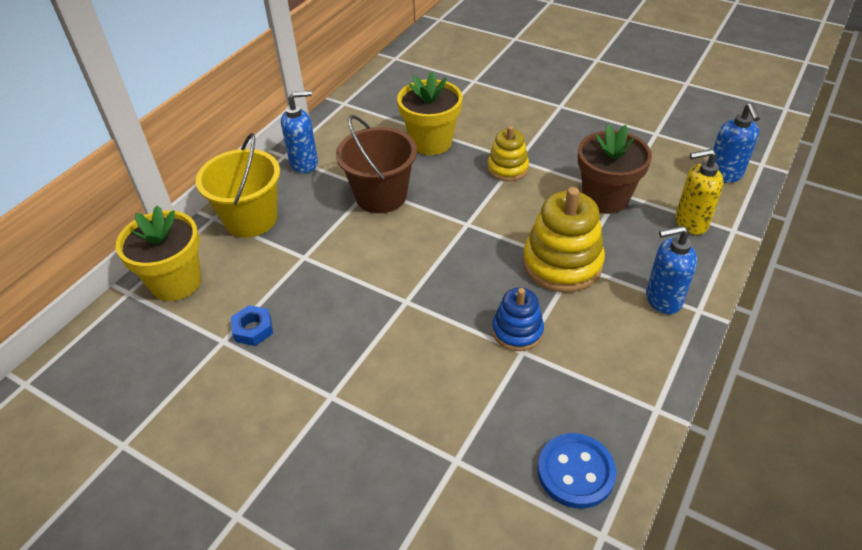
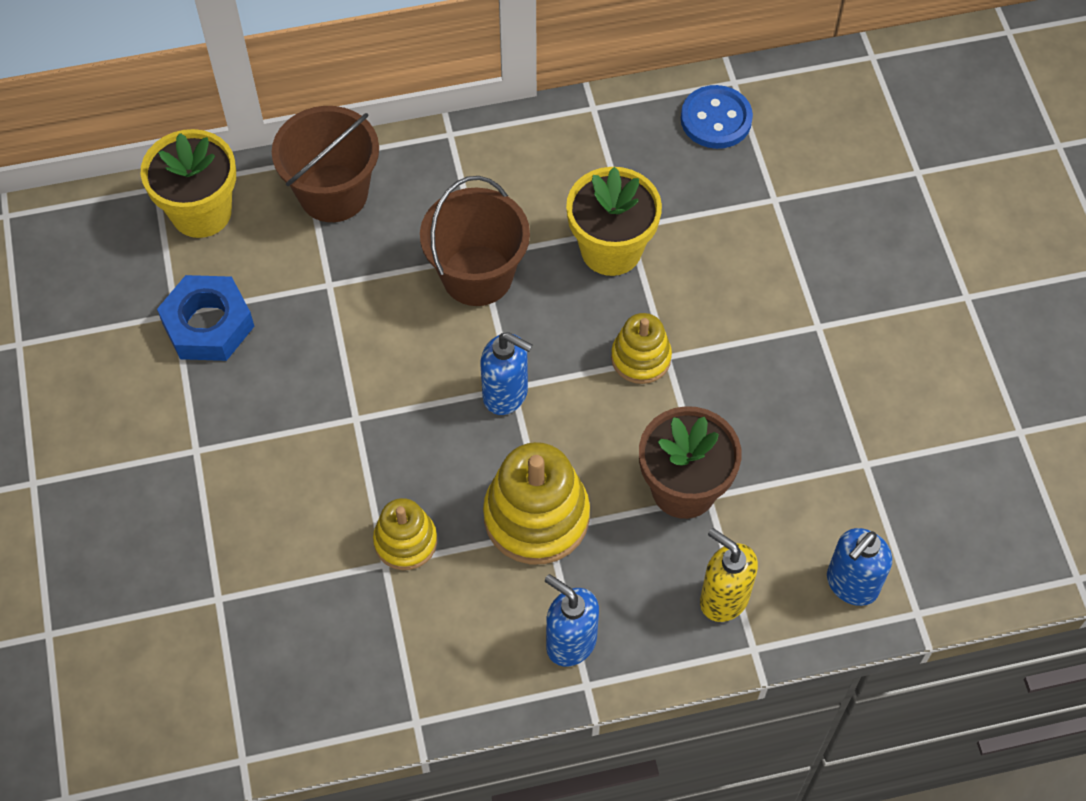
camera: 45 degrees right, 15 degrees up
yellow bucket [196,133,280,237] -> brown bucket [272,106,379,222]
blue nut [231,305,273,346] -> blue nut [157,275,255,361], size x1.81
blue soap dispenser [281,90,318,173] -> blue soap dispenser moved to [481,332,532,415]
blue stacking toy [492,288,544,351] -> yellow stacking toy [373,498,437,570]
blue button [538,433,616,508] -> blue button moved to [681,85,753,149]

